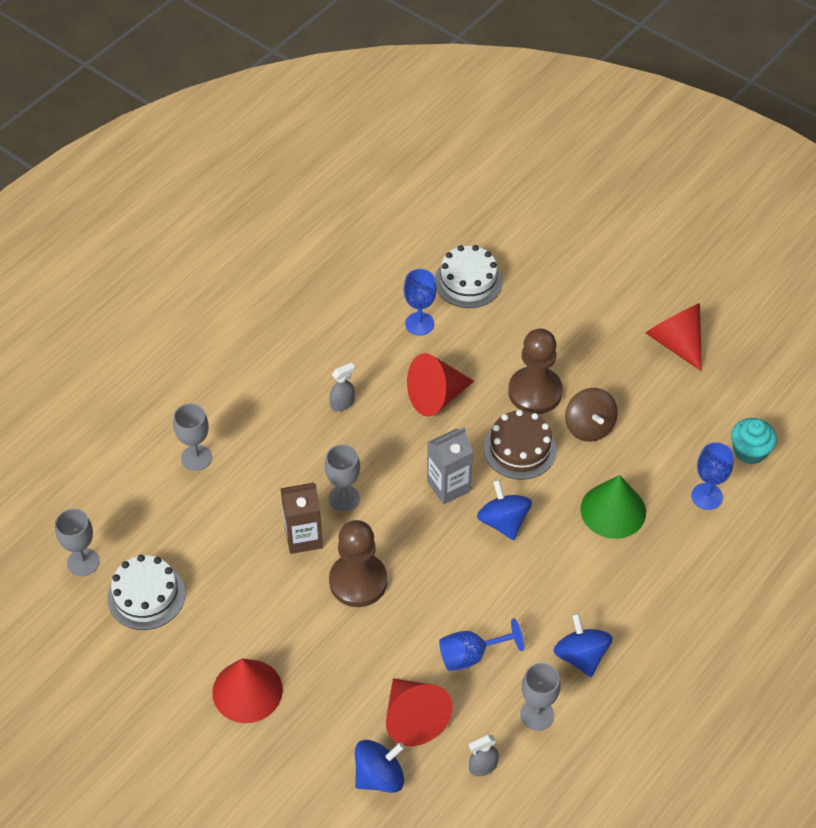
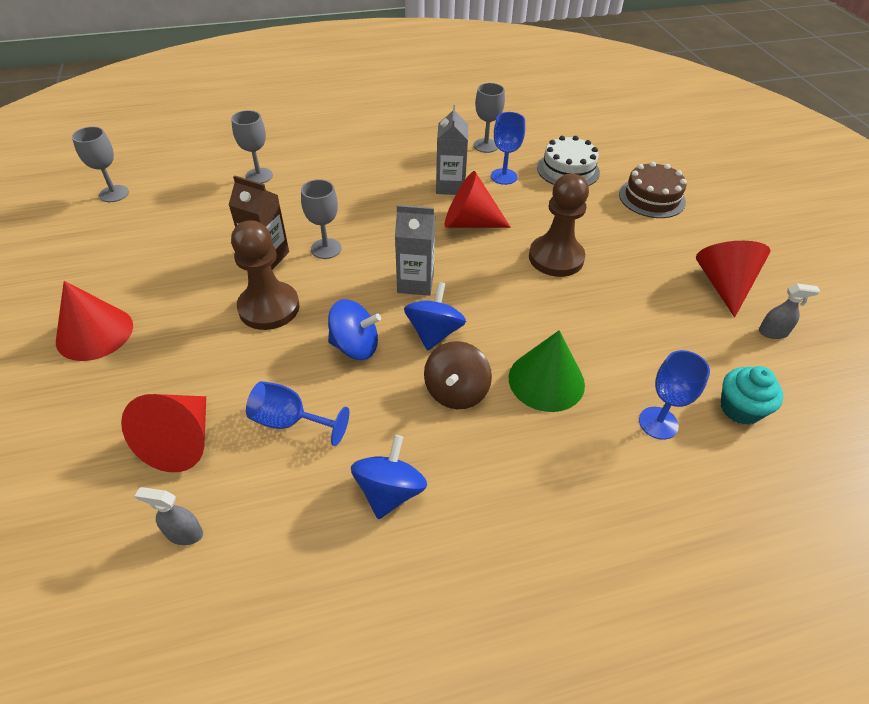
camera: 35 degrees right, 5 degrees down
white cake [107,555,185,630] -> none
grey spray bottle [330,362,355,411] -> grey spray bottle moved to [759,283,820,339]
blue spinning top [355,740,405,793] -> blue spinning top moved to [328,299,381,360]
brown cake [484,409,557,480] -> brown cake moved to [619,161,687,218]
grey goblet [520,663,561,731] -> grey goblet moved to [474,83,505,153]
brown spinning top [565,388,618,442] -> brown spinning top moved to [424,341,492,409]
none -> grey carton [436,105,468,195]

